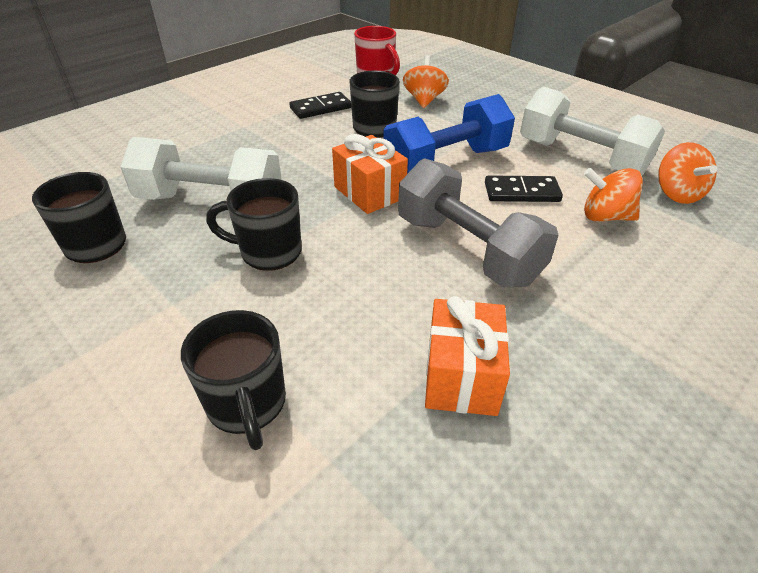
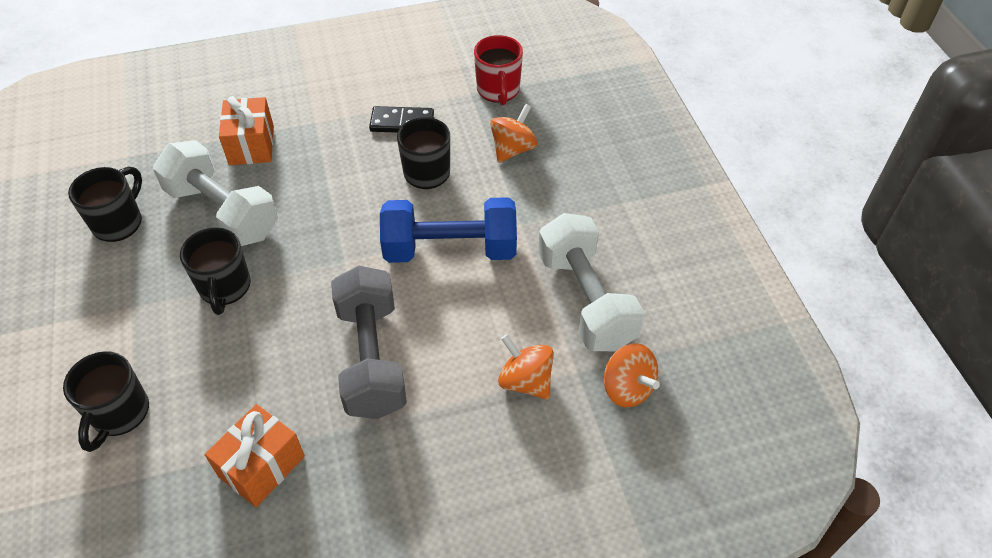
camera: 30 degrees right, 10 degrees up
black mug [206,178,302,271] -> black mug turned 135 degrees counterclockwise [180,227,251,315]
orange gift [332,134,408,214] -> orange gift moved to [219,96,274,165]
black domino [485,175,563,202] -> none
orange spinning top [658,142,717,204] -> orange spinning top turned 60 degrees counterclockwise [604,344,660,407]

